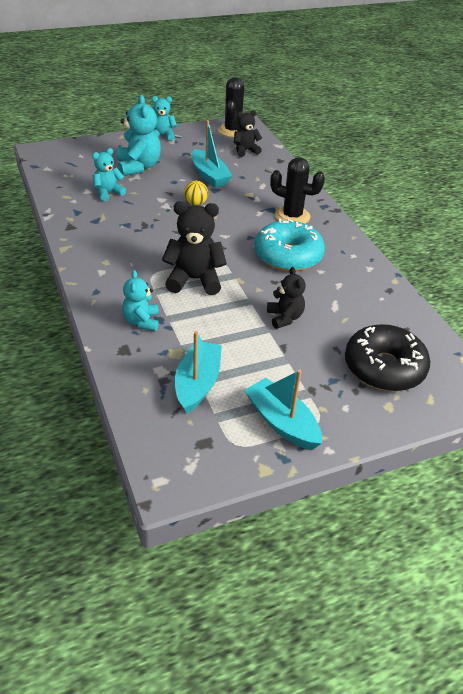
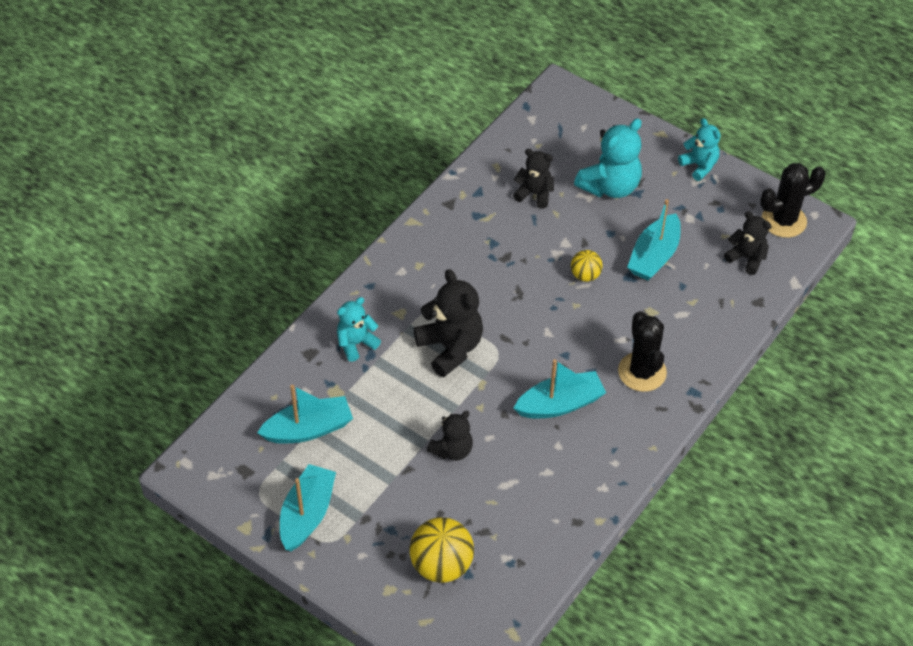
camera: 60 degrees right, 10 degrees up
turquoise teddy bear [92,148,126,201] -> black teddy bear [513,149,554,209]
turquoise donut [254,219,325,272] -> turquoise boat [514,359,606,418]
black donut [345,324,430,391] -> yellow ball [409,517,474,583]

